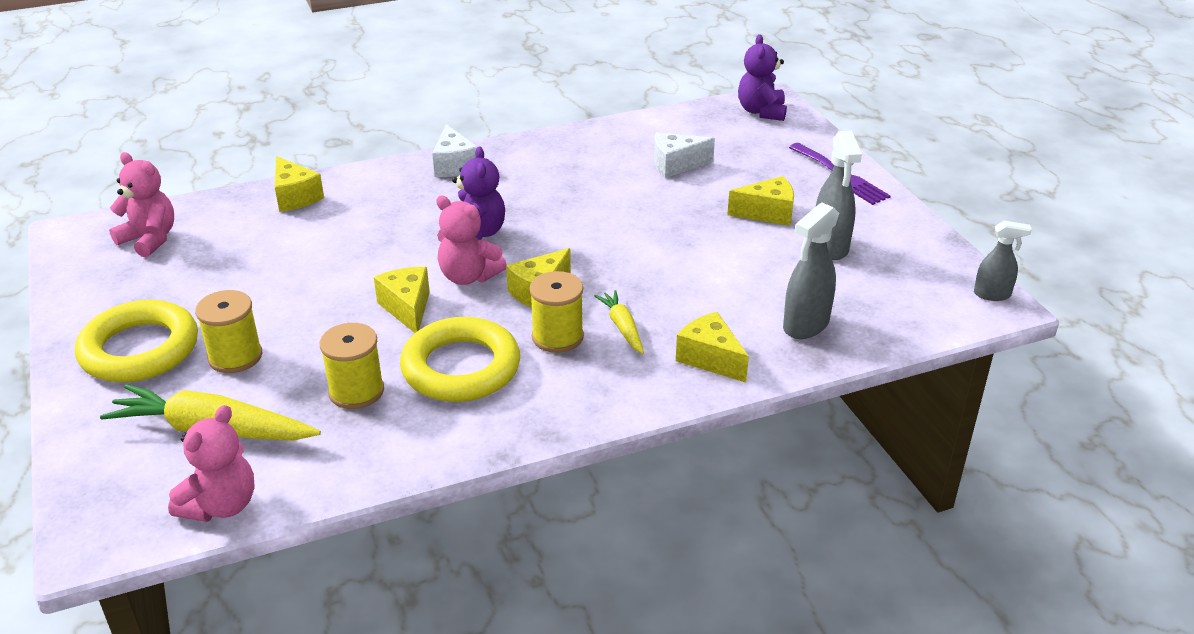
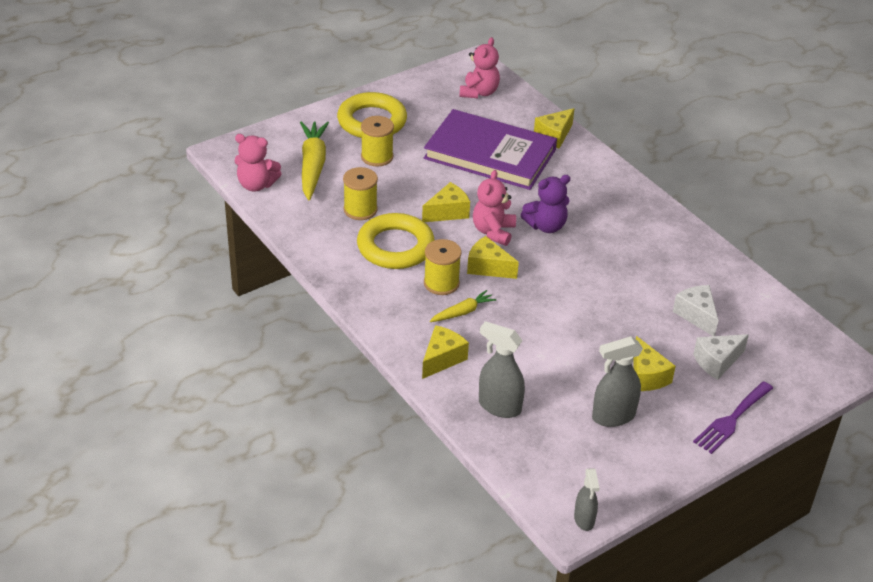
camera: 75 degrees right, 5 degrees up
white cheese [432,124,477,177] -> white cheese moved to [693,334,749,380]
purple teddy bear [738,34,787,121] -> none
none -> purple book [424,109,557,190]

